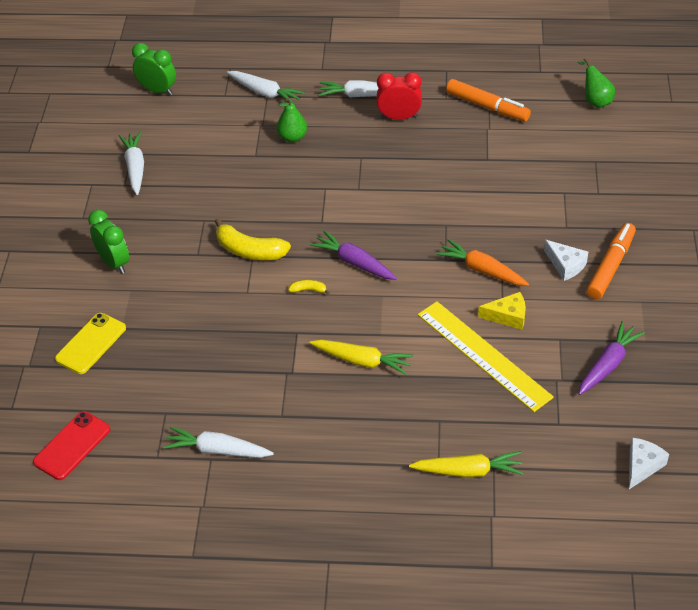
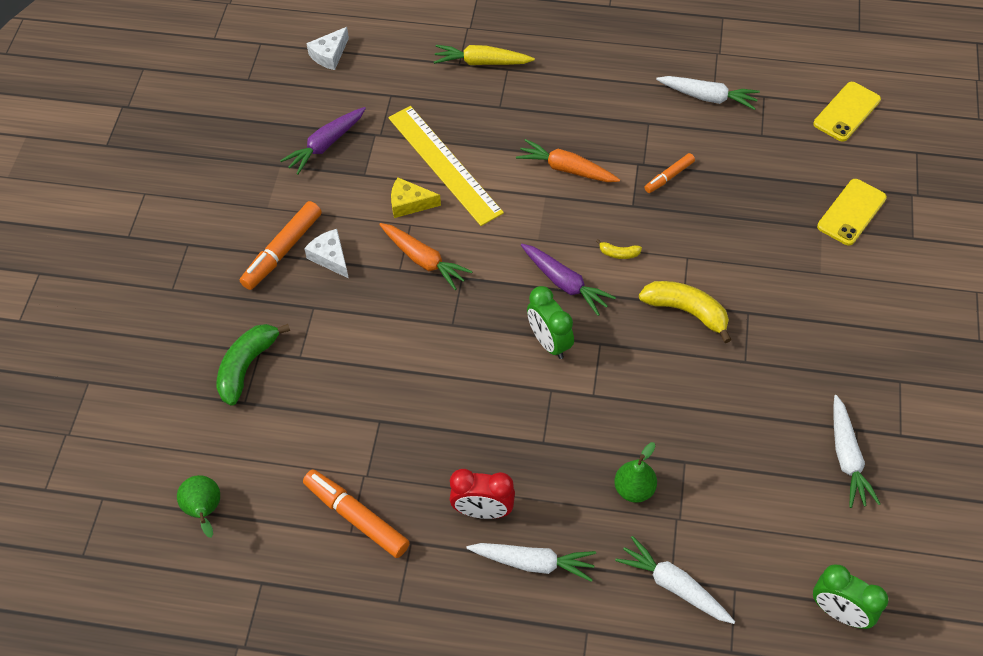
camera: 175 degrees left, 10 degrees up
red phone [33,411,110,480] -> yellow phone [813,82,881,142]
green clock [88,210,129,274] -> green clock moved to [527,286,574,359]
yellow carrot [309,340,413,375] -> orange carrot [516,139,620,182]
none -> green banana [216,324,290,406]
none -> orange marker [644,153,695,193]

